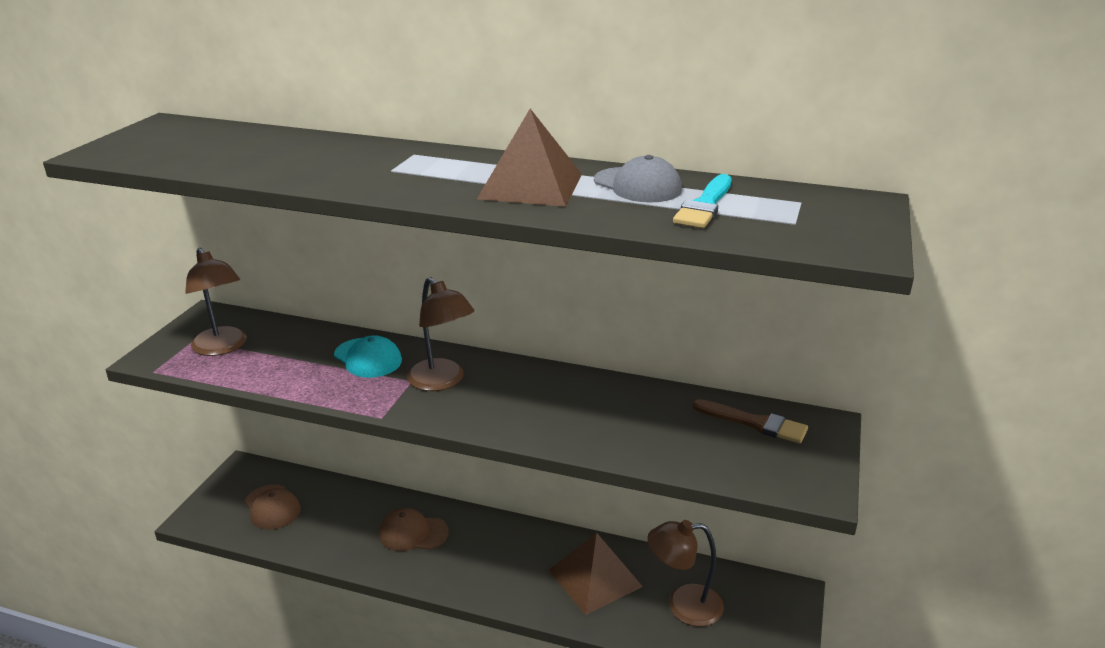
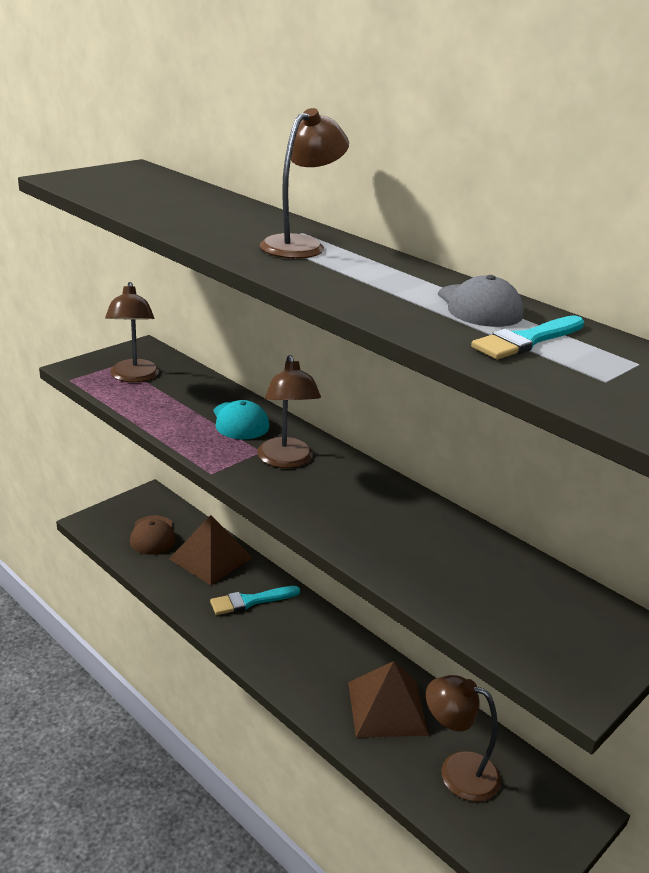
camera: 25 degrees right, 0 degrees up
brown cap [379,508,449,551] -> turquoise brush [210,586,300,615]
brown pyramid [477,109,582,207] -> brown pyramid moved to [169,515,253,585]
brown brush [692,399,808,444] -> none
none -> brown lamp [260,108,349,259]

